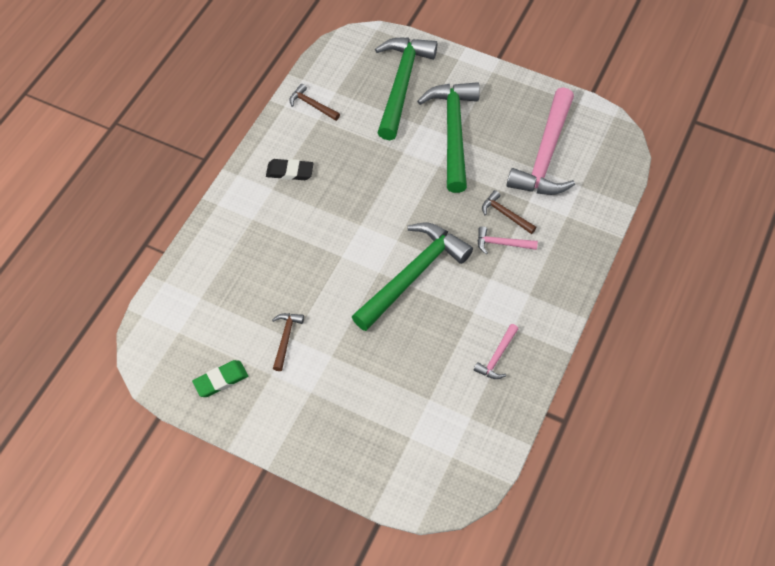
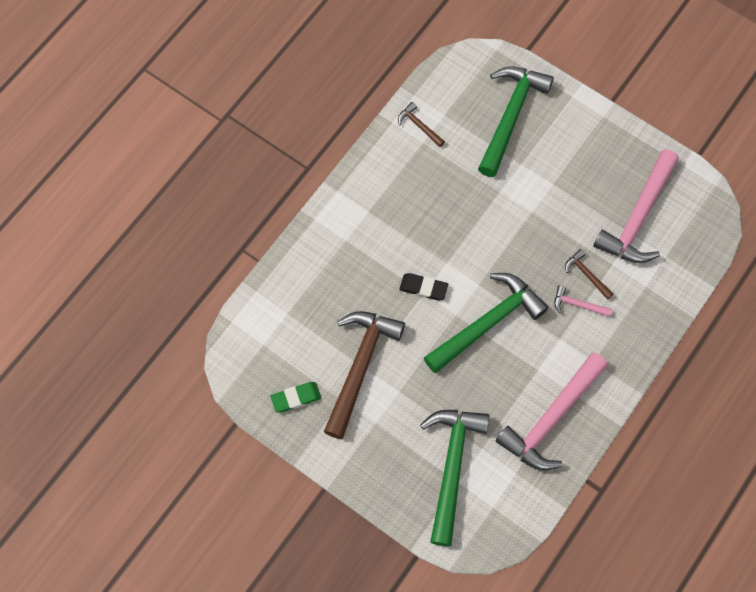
camera: 10 degrees right, 10 degrees up
black eraser [266,159,314,180] -> black eraser moved to [399,273,448,301]
brown hammer [272,313,304,371] -> brown hammer [324,311,405,439], size x2.27
green hammer [417,82,480,193] -> green hammer moved to [420,410,489,547]
pink hammer [474,324,518,379] -> pink hammer [496,352,608,470], size x2.27

